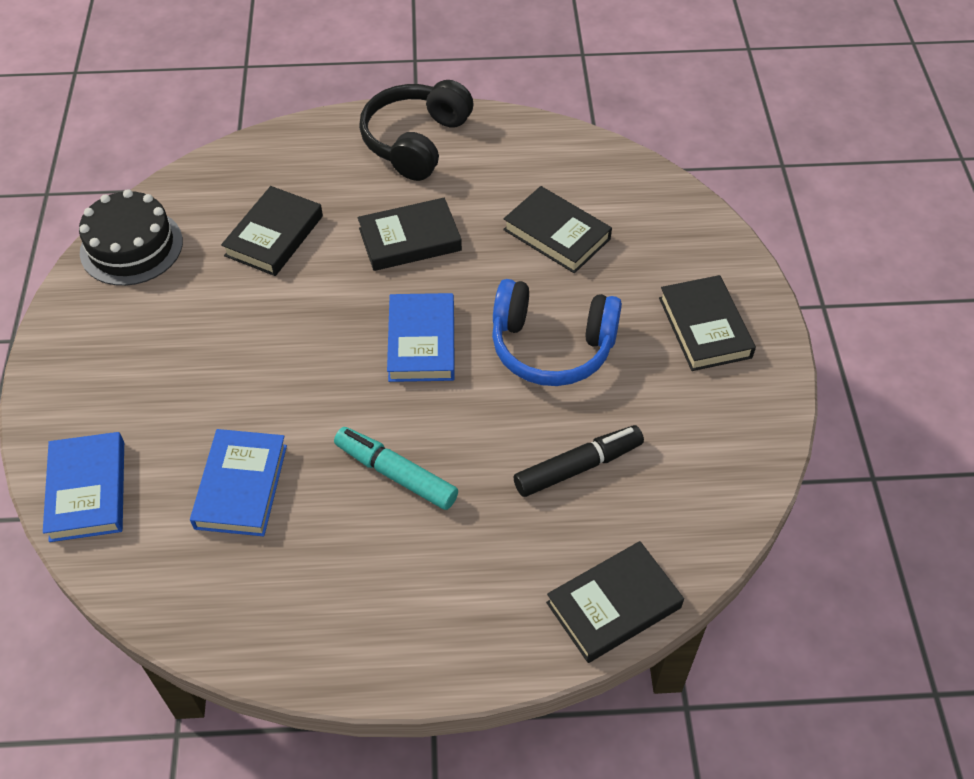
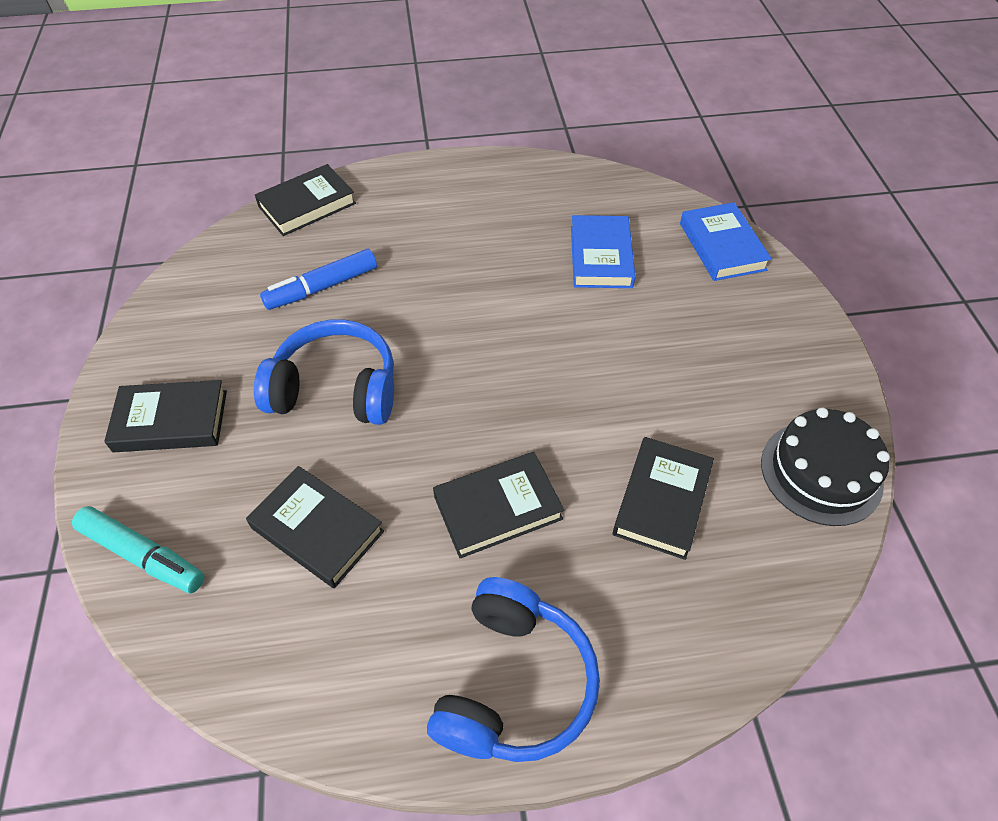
camera: 175 degrees right, 0 degrees up
turquoise marker [334,427,458,510] -> turquoise marker moved to [72,506,205,593]
black headphones [359,80,473,181] -> blue headphones [427,577,600,762]
blue book [387,293,455,382] -> none
black marker [514,425,644,497] -> blue marker [260,249,377,310]
black book [659,275,756,371] -> black book turned 75 degrees counterclockwise [104,380,227,452]

